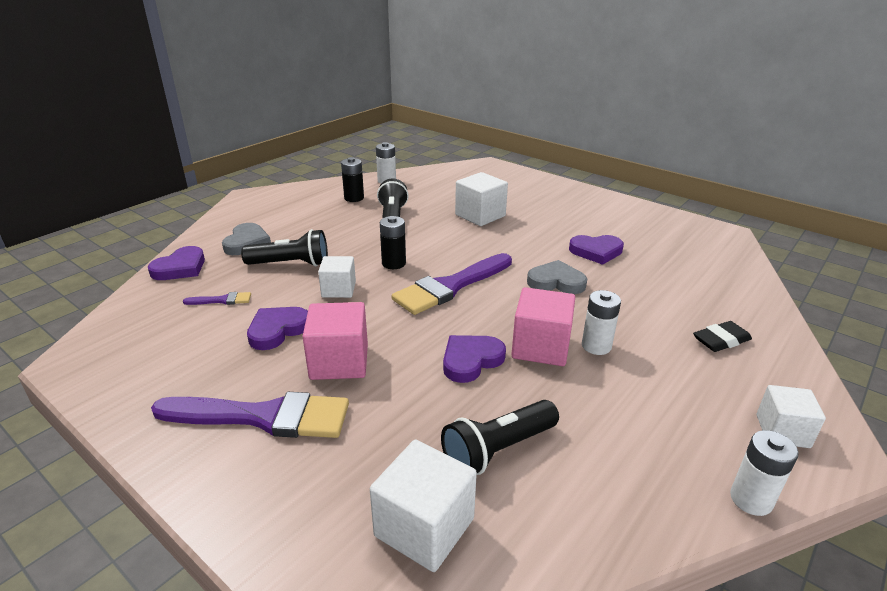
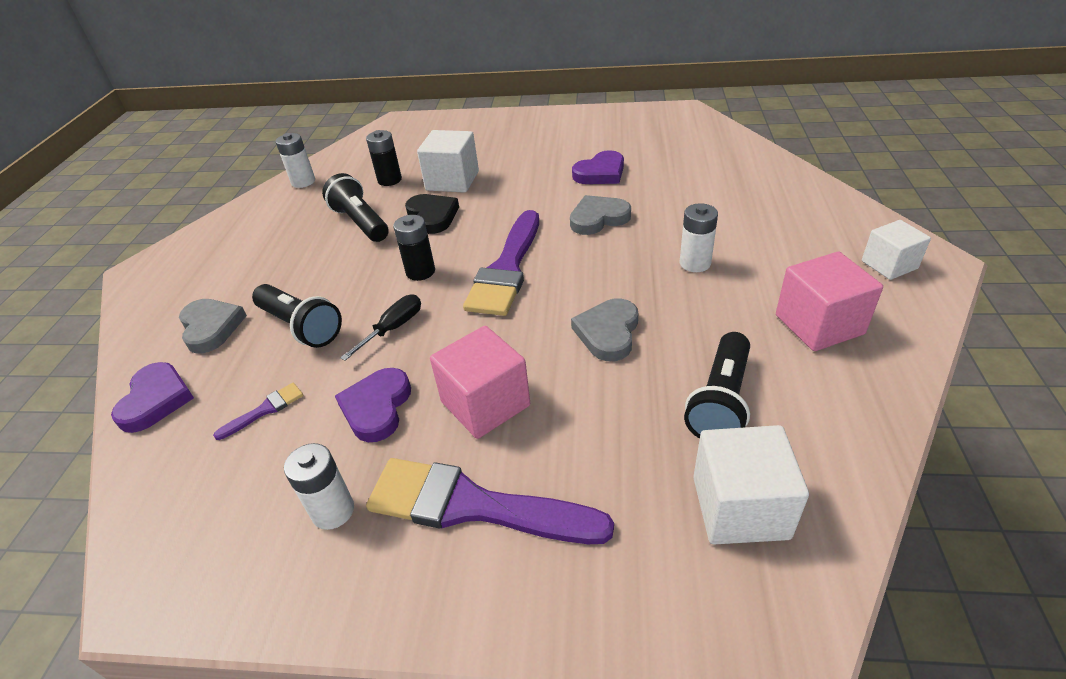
camera: 30 degrees left, 10 degrees up
purple brush [151,392,349,438] -> purple brush turned 135 degrees counterclockwise [366,458,614,544]
black flashlight [241,229,328,266] -> black flashlight turned 75 degrees clockwise [252,284,342,348]
white cube [318,256,356,298] -> black screwdriver [340,295,421,361]
black battery [341,157,364,202] -> black battery moved to [366,130,402,186]
purple heart [443,335,506,383] -> grey heart [571,298,638,361]
pink cube [511,287,575,366] -> pink cube moved to [776,252,883,351]
black eraser [693,321,752,352] -> none
white battery [730,430,799,516] -> white battery moved to [284,443,354,530]
none -> black heart [405,194,459,234]

